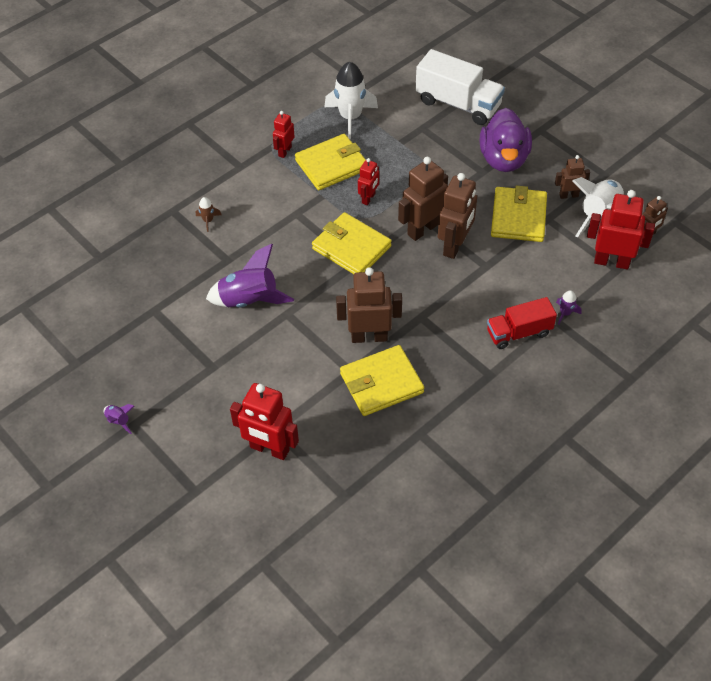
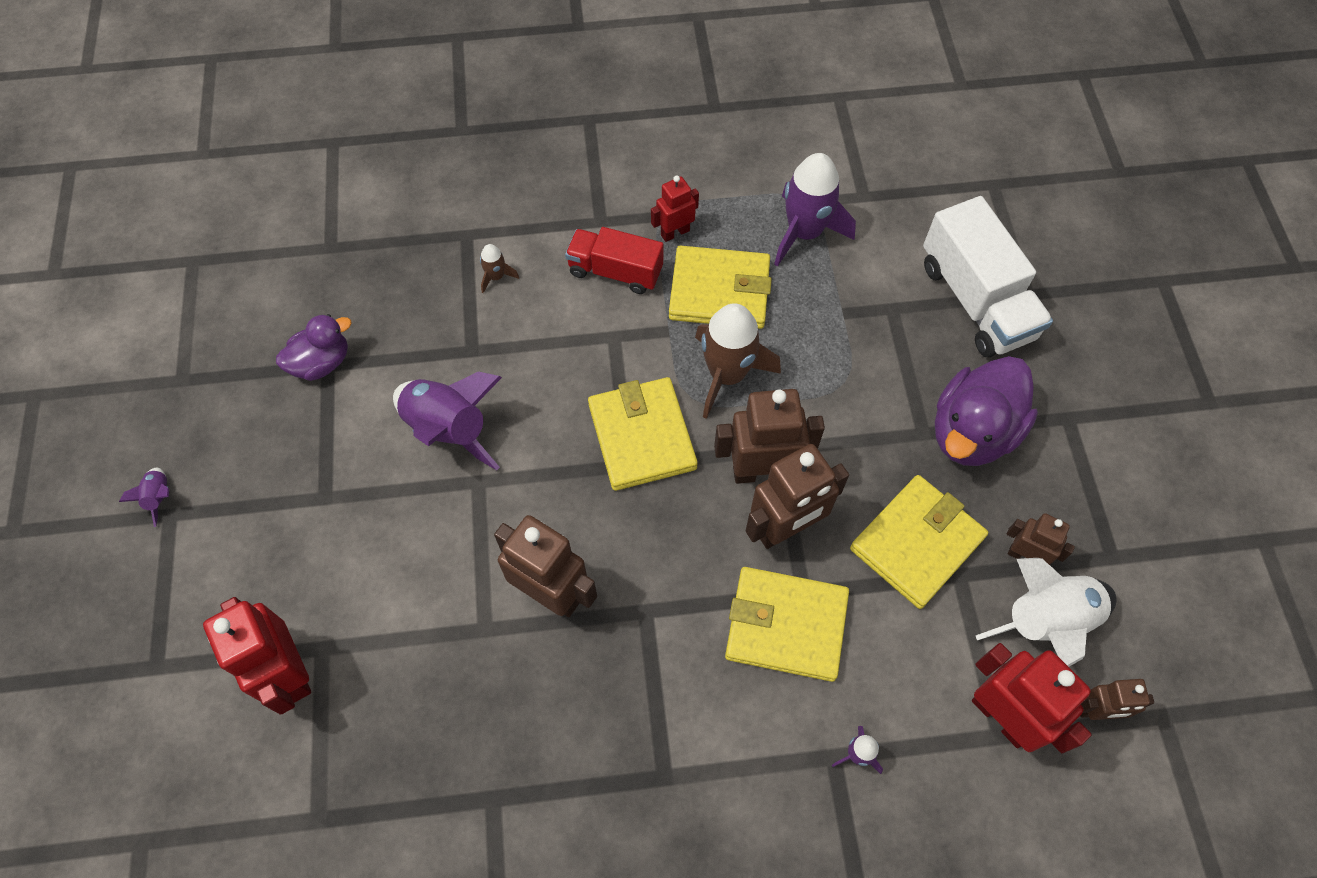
camera: 35 degrees right, 10 degrees up
white rocket [325,62,378,139] -> purple rocket [774,153,856,267]
yellow wallet [340,345,424,416] -> yellow wallet moved to [725,567,849,682]
red robot [358,158,379,205] -> brown rocket [695,303,781,419]
red truck [487,297,557,349] -> red truck moved to [565,227,663,294]
none -> purple duck [276,314,352,381]

